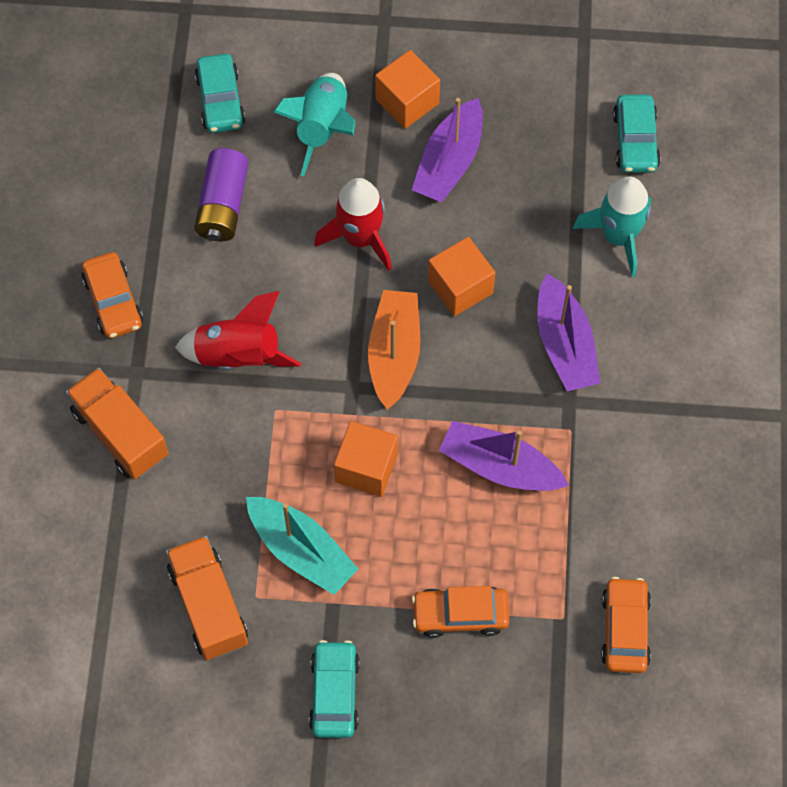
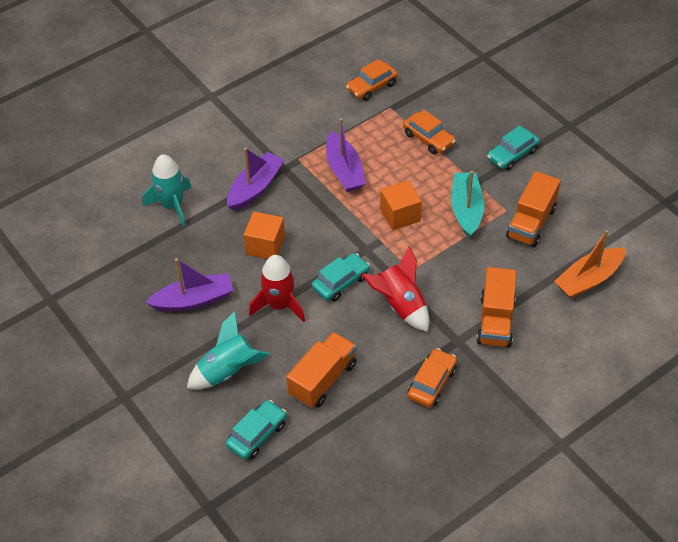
camera: 130 degrees left, 15 degrees down
purple battery [195,148,248,241] -> orange truck [287,332,357,408]
orange boat [368,290,420,410] -> orange boat moved to [554,230,626,298]
orange cube [375,50,440,129] -> none
turquoise car [613,94,661,173] -> turquoise car moved to [312,253,370,302]

